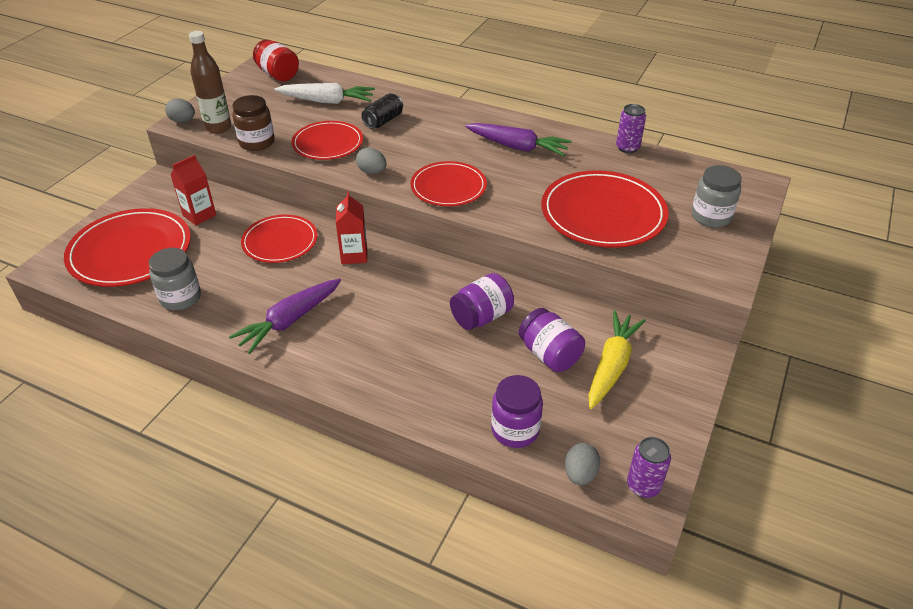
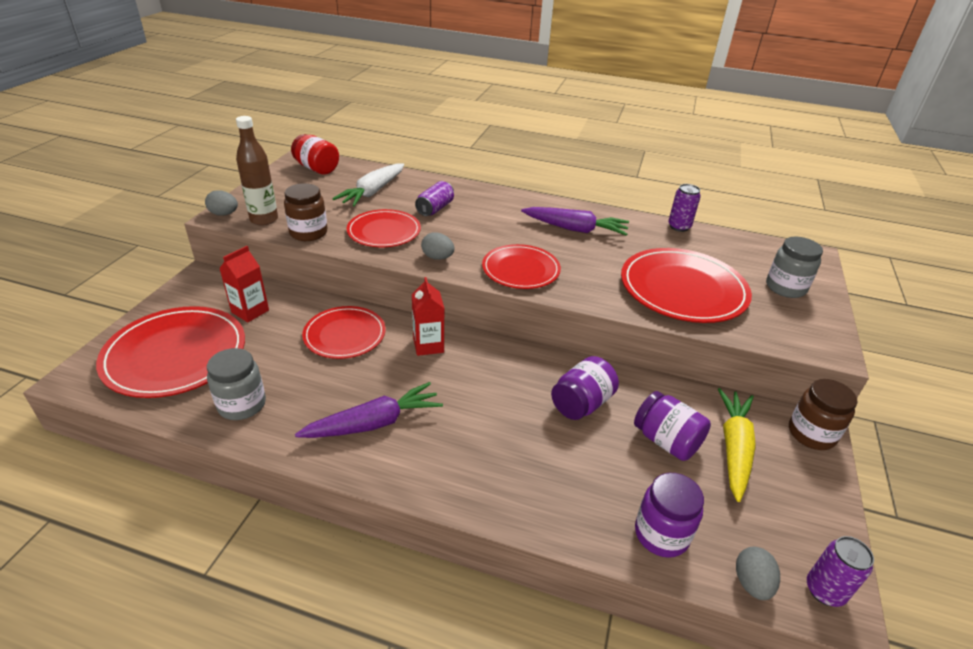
camera: 10 degrees left, 5 degrees down
purple carrot [229,278,341,354] -> purple carrot turned 150 degrees counterclockwise [295,382,443,438]
white carrot [274,83,375,104] -> white carrot turned 120 degrees clockwise [332,164,404,206]
black can [361,93,403,129] -> purple can [415,181,454,216]
none -> brown jar [789,379,858,450]

